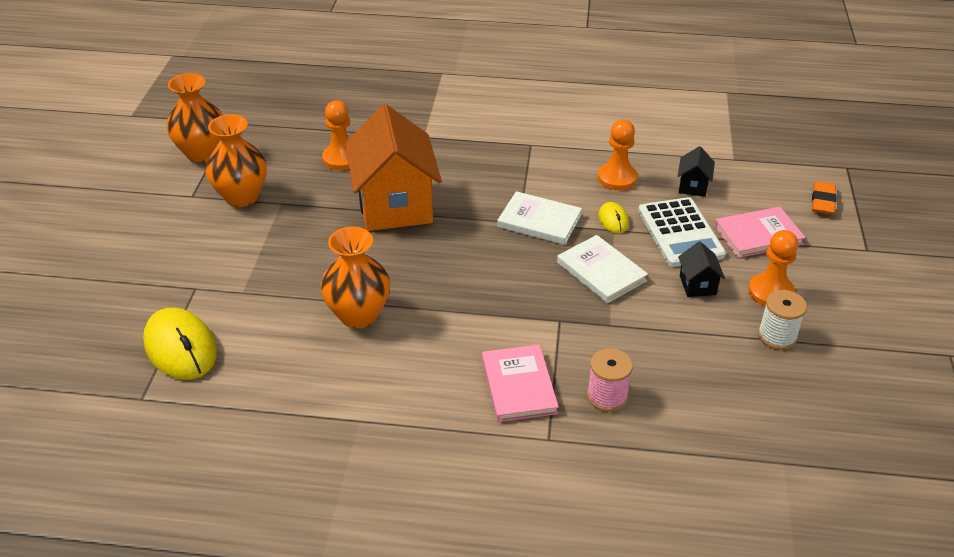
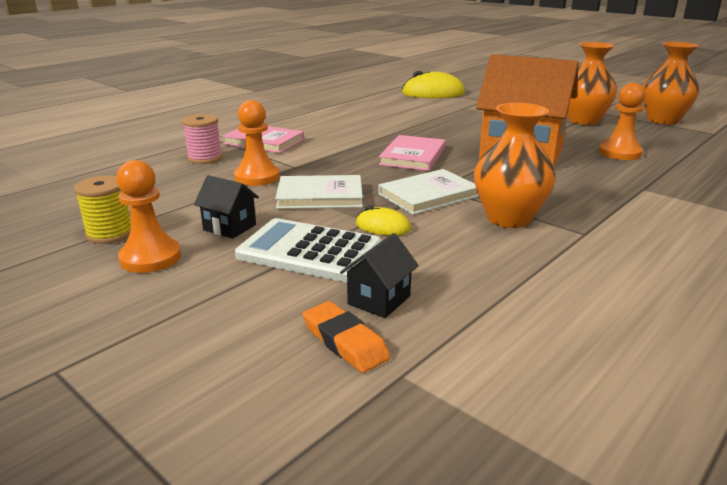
camera: 125 degrees right, 15 degrees down
orange vase [320,227,390,328] -> orange vase moved to [474,103,556,228]
orange pawn [598,119,638,191] -> orange pawn moved to [234,100,280,186]
black house [678,146,715,197] -> black house turned 75 degrees clockwise [340,233,419,318]
pink book [714,207,806,258] -> pink book moved to [379,135,446,171]
white spool [758,290,807,350] -> yellow spool [74,175,131,244]
orange eraser [812,181,837,215] -> orange eraser moved to [303,301,390,373]

